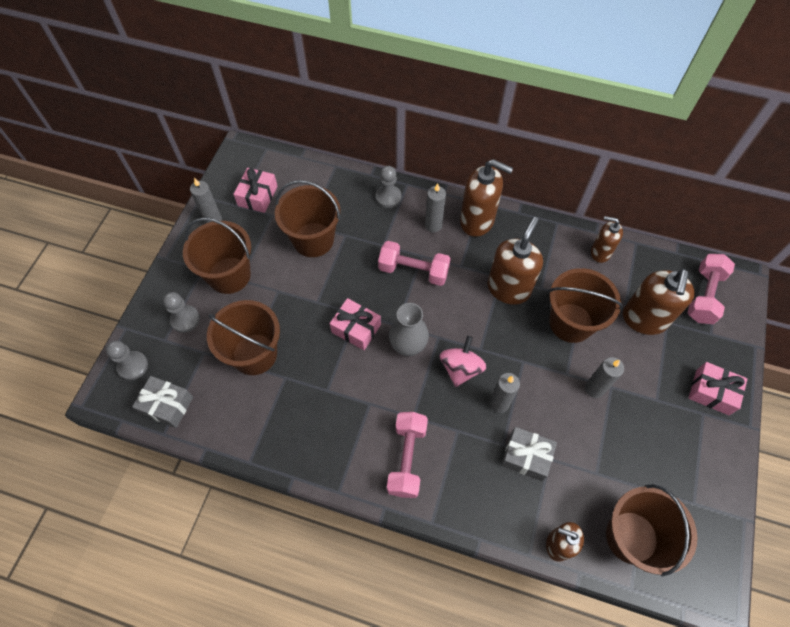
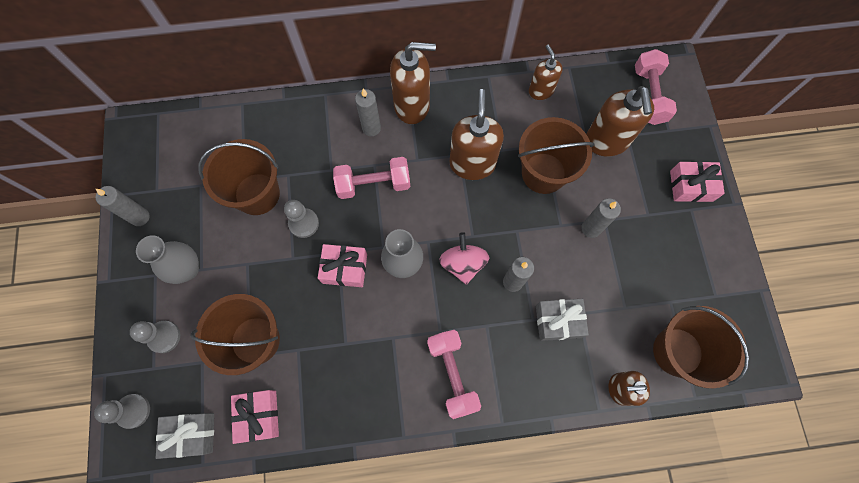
camera: 25 degrees left, 10 degrees up
brown bucket [183,218,251,294] -> grey vase [136,235,199,284]
pink gift [233,168,278,213] -> pink gift moved to [231,390,279,444]
grey pawn [376,166,401,208] -> grey pawn moved to [284,200,319,238]
brown soap dispenser [591,216,623,263] -> brown soap dispenser turned 75 degrees clockwise [529,44,562,100]

